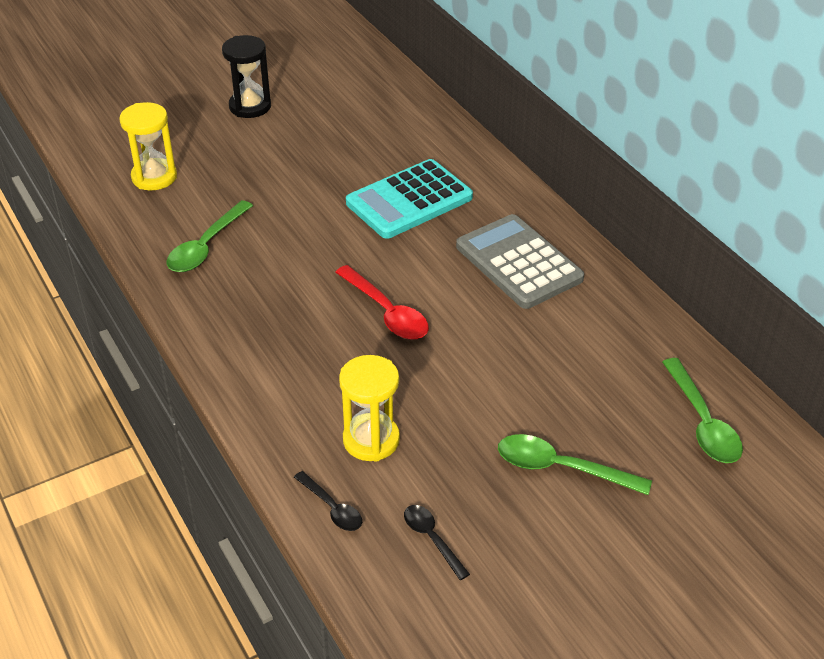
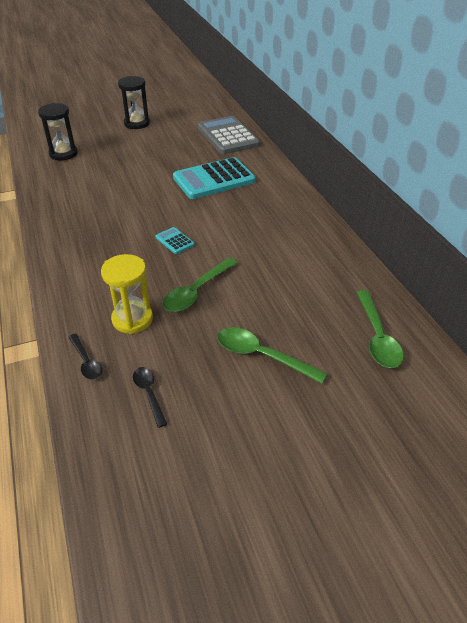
camera: 10 degrees right, 0 degrees up
yellow hourglass [119,102,177,190] -> black hourglass [38,103,78,160]
green spoon [167,200,253,272] -> green spoon moved to [162,258,238,312]
red spoon [335,265,429,340] -> turquoise calculator [156,227,195,254]
grey calculator [456,214,584,309] -> grey calculator moved to [198,116,260,154]

